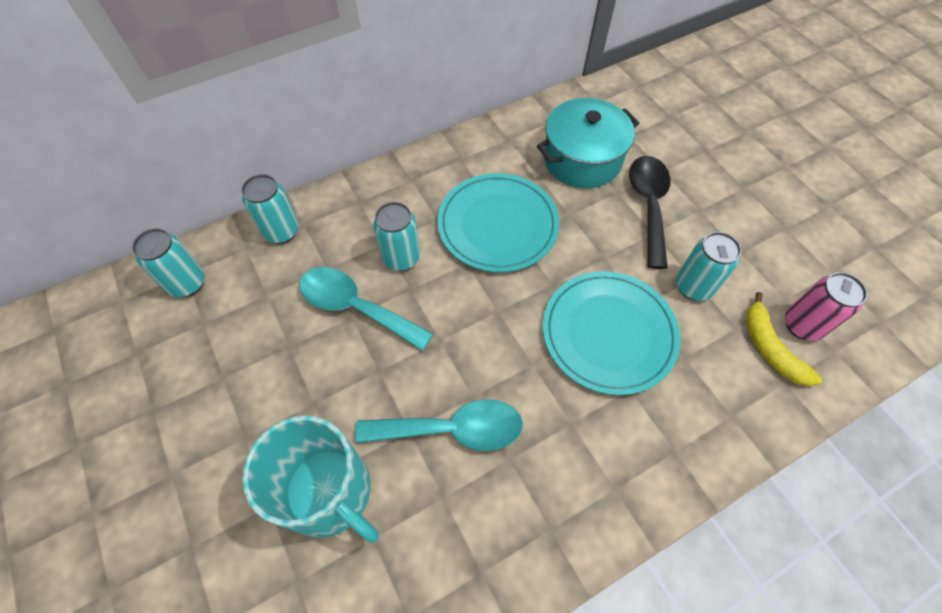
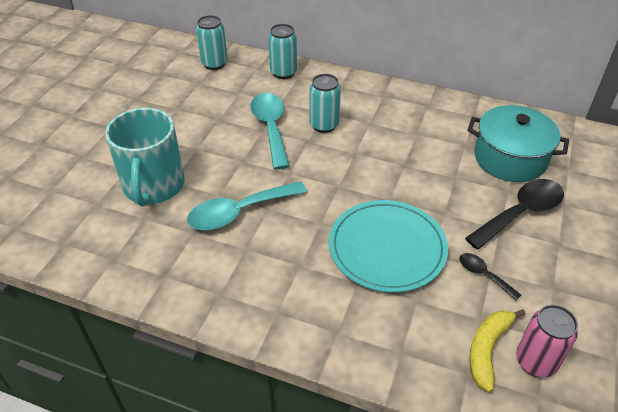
camera: 50 degrees right, 15 degrees down
turquoise spoon [355,399,523,451] -> turquoise spoon turned 105 degrees clockwise [187,181,307,231]
turquoise plate [437,173,560,272] -> none
turquoise can [676,232,741,301] -> black spoon [460,253,521,300]

